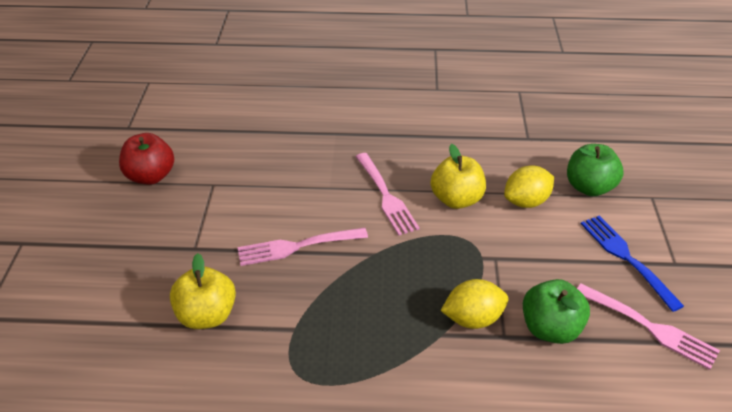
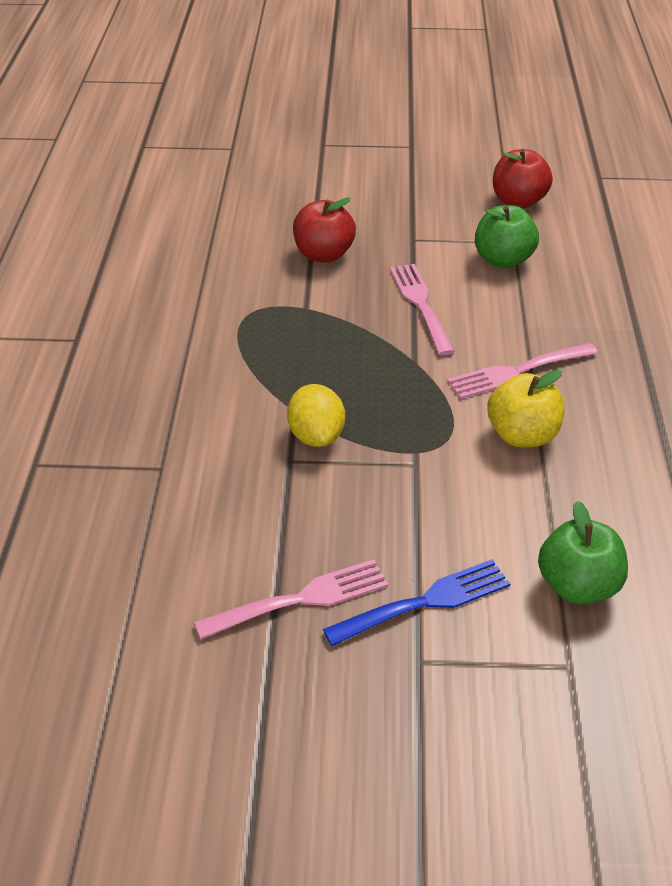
camera: 90 degrees right, 0 degrees up
yellow apple [170,253,236,329] -> red apple [293,197,356,263]
yellow lemon [504,165,554,208] -> none
green apple [523,279,590,344] -> green apple moved to [475,205,539,268]
pink fork [577,283,720,370] -> pink fork turned 150 degrees counterclockwise [194,559,388,639]

